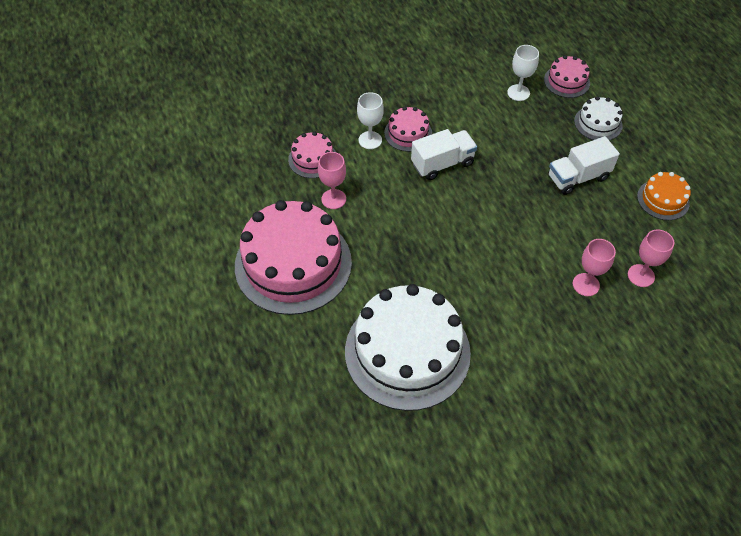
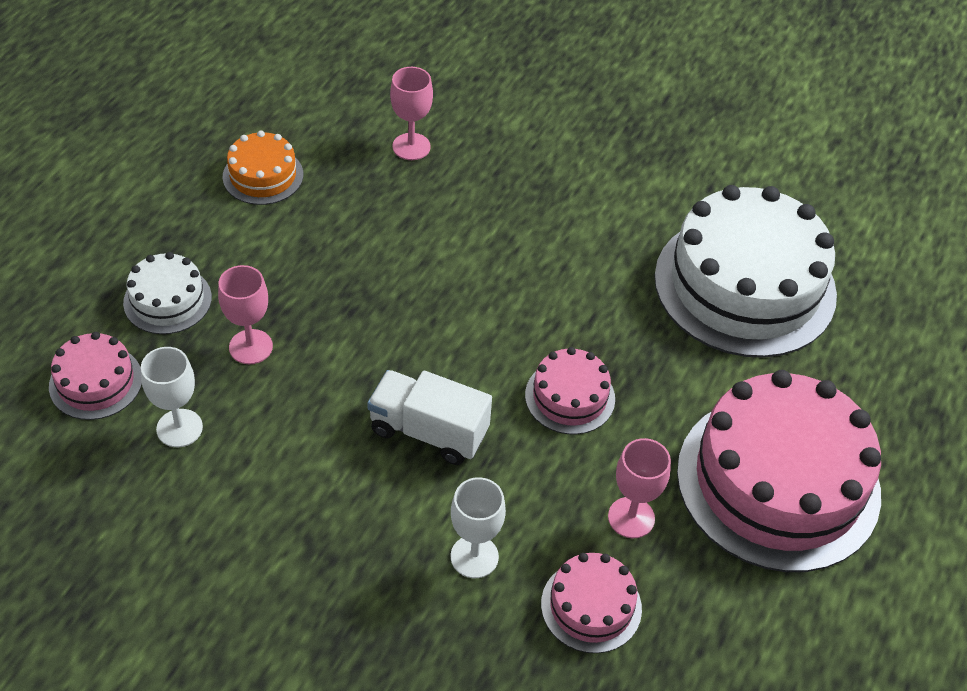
camera: 135 degrees left, 5 degrees down
pink cake [384,106,432,152] -> pink cake moved to [525,347,615,435]
white truck [548,136,620,195] -> none
pink goblet [573,239,616,296] -> pink goblet moved to [218,265,273,364]

